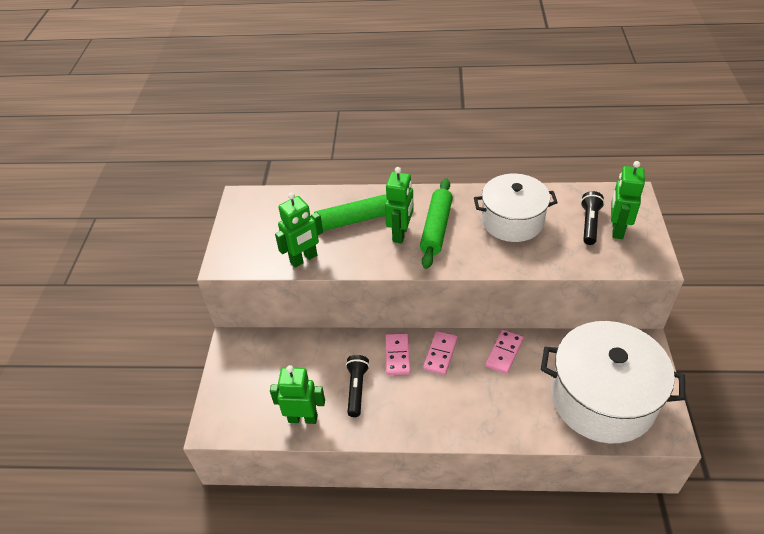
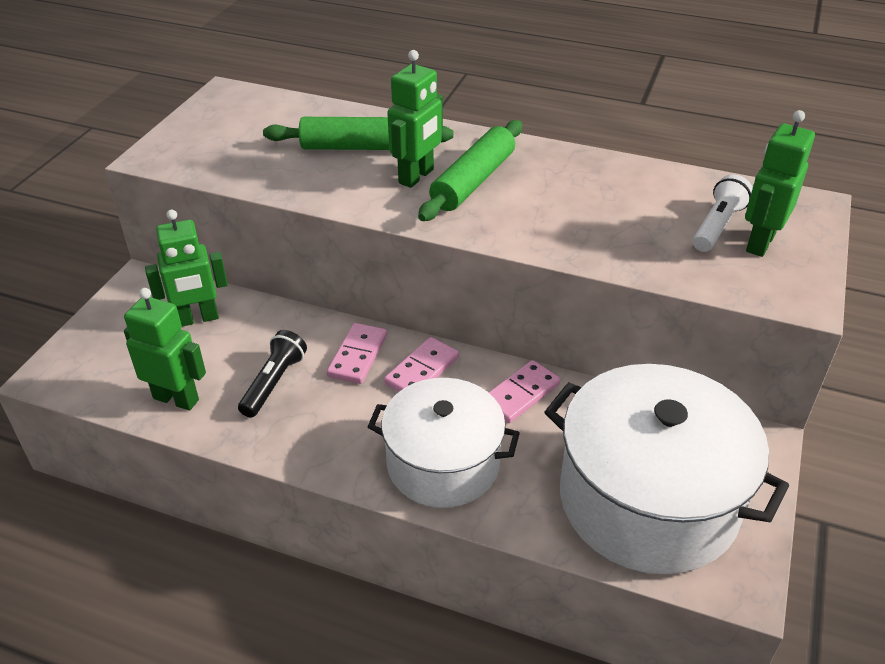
camera: 15 degrees right, 5 degrees down
green robot [275,193,323,268] -> green robot moved to [145,210,228,327]
white pot [474,174,558,242] -> white pot moved to [368,378,520,508]
black flashlight [581,191,605,245] -> white flashlight [693,174,753,252]

